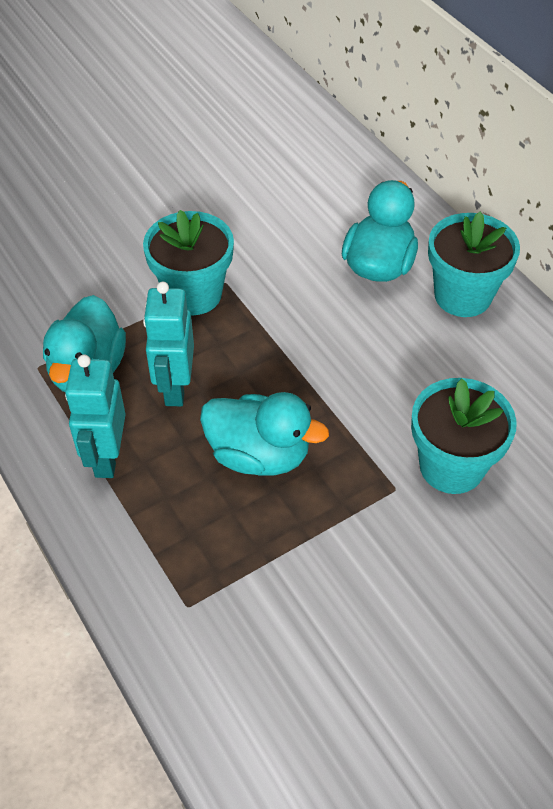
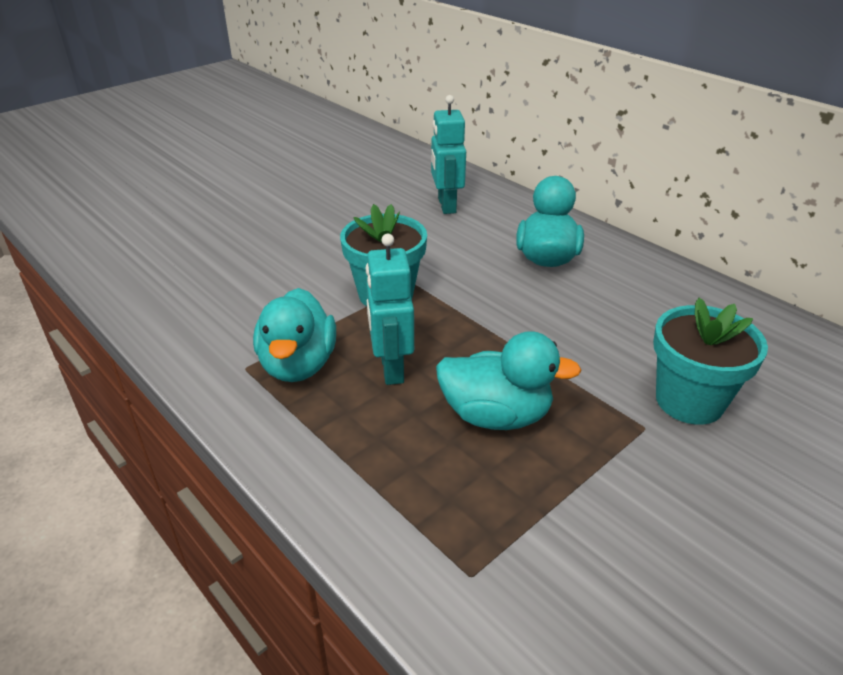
camera: 10 degrees left, 15 degrees down
turquoise robot [65,354,126,478] -> turquoise robot moved to [431,95,466,214]
turquoise flower pot [428,212,520,317] -> none

